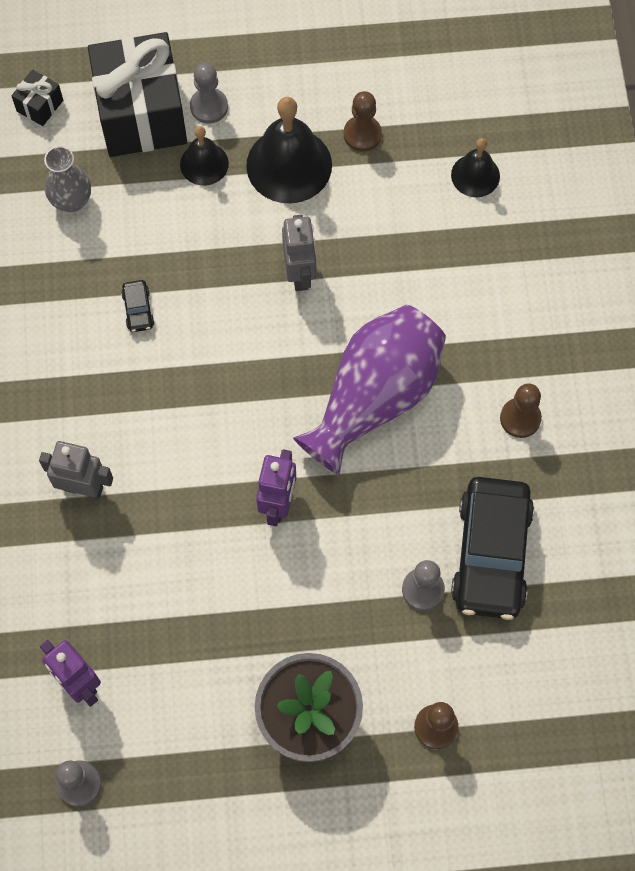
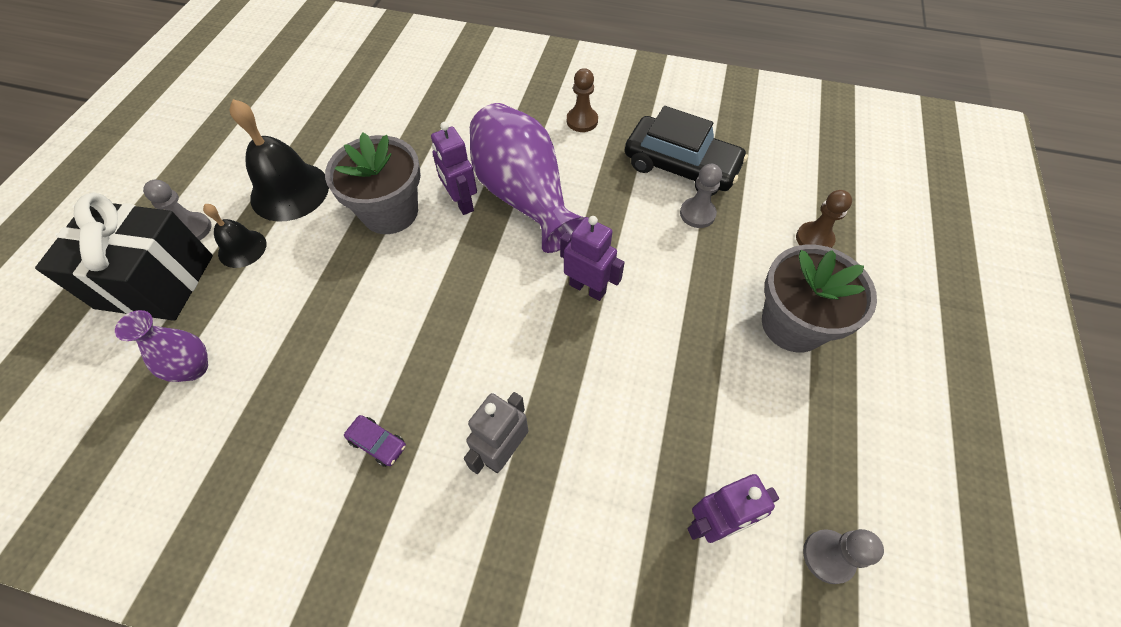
camera: 70 degrees left, 10 degrees down
black gift [11,70,63,126] -> none
grey vase [44,146,91,212] -> purple vase [115,310,208,382]
black car [121,280,154,332] -> none
grey robot [282,215,316,291] -> grey flower pot [325,133,421,234]
brown pawn [344,91,382,151] -> none
black bell [451,138,500,197] -> none
none -> purple car [344,415,406,467]
none -> purple robot [431,122,477,215]

